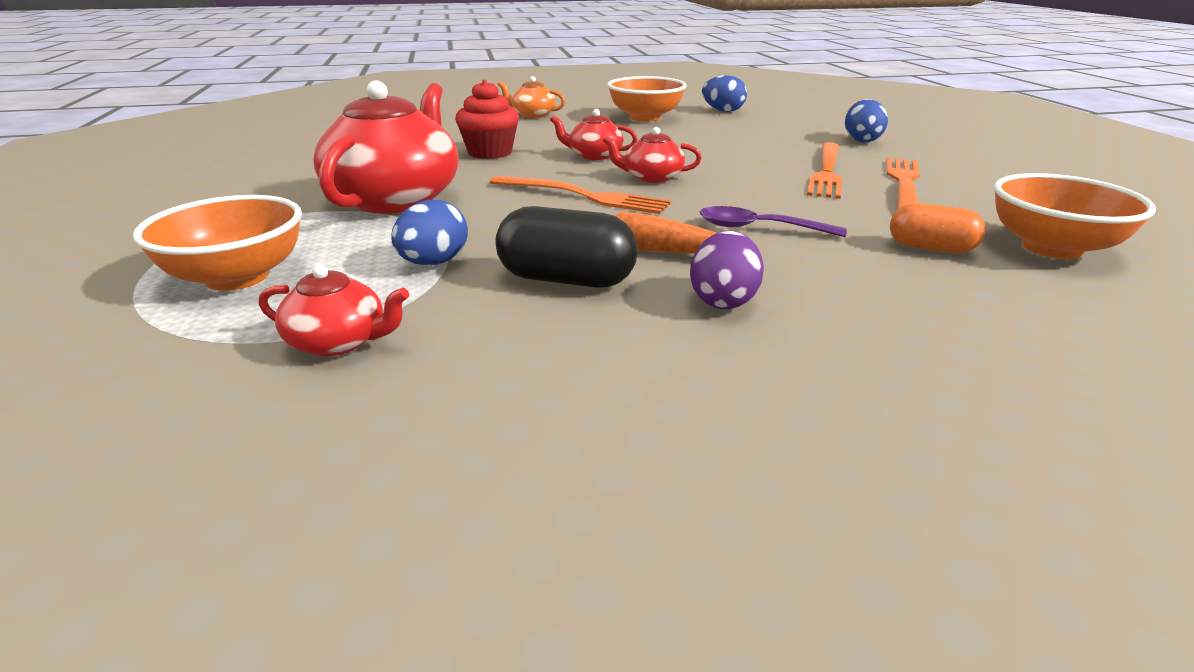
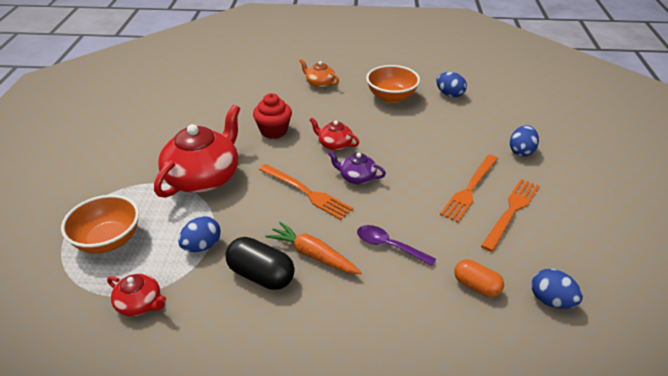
camera: 15 degrees right, 10 degrees up
red teapot [603,127,702,183] -> purple teapot [328,151,386,184]
purple egg [690,231,764,309] -> none
orange bowl [994,173,1156,259] -> blue egg [532,269,583,309]

